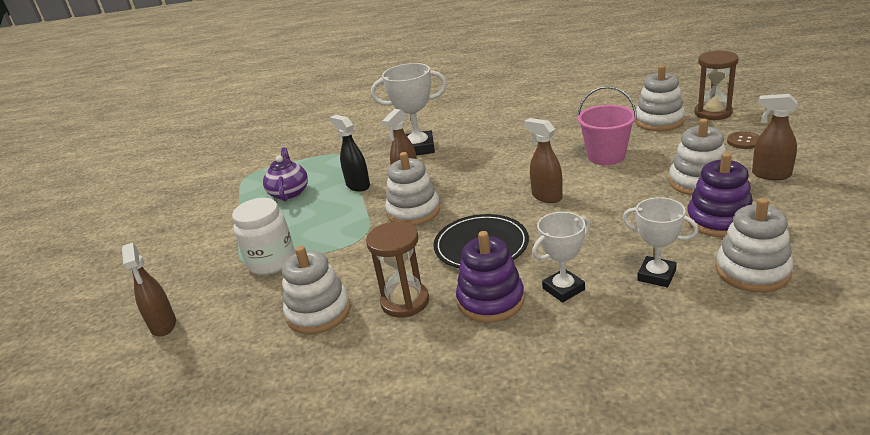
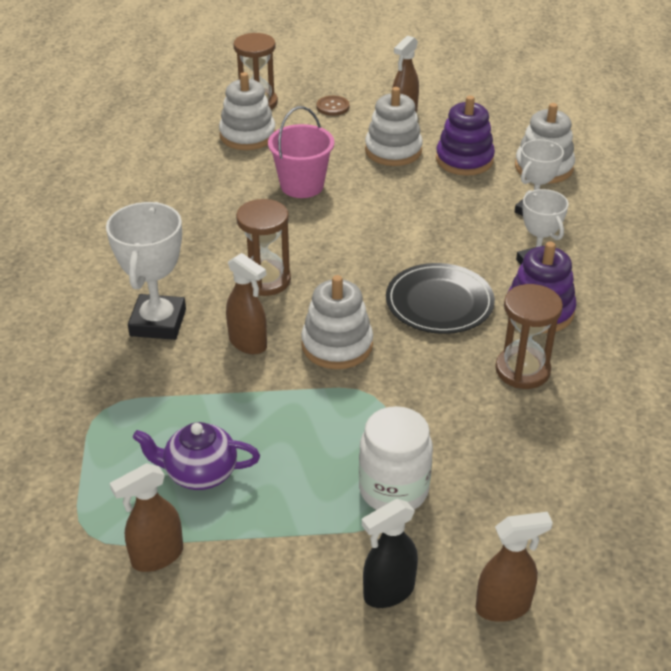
camera: 85 degrees left, 10 degrees up
white stacking toy [282,246,351,334] -> none
black spray bottle [330,115,370,192] -> black spray bottle moved to [362,499,418,608]
brown spray bottle [524,118,563,203] -> brown spray bottle moved to [110,463,183,572]
none -> brown hourglass [236,199,291,296]

